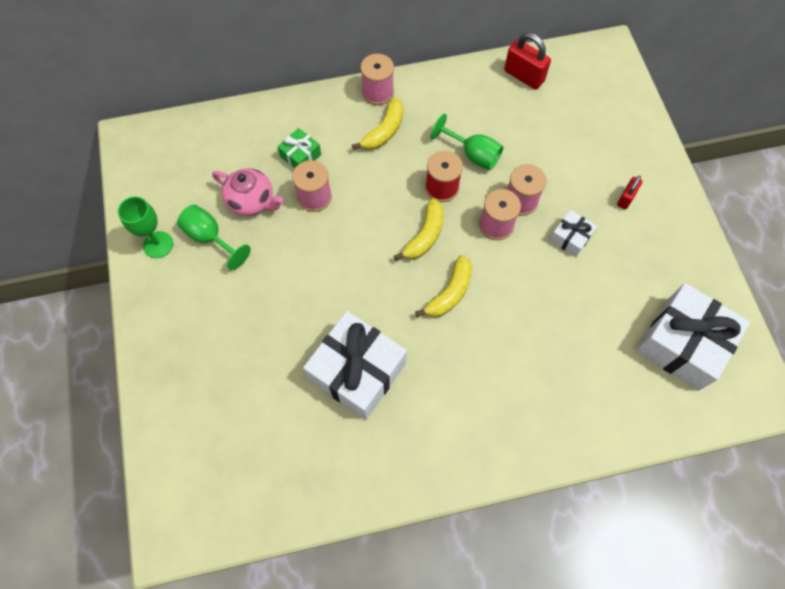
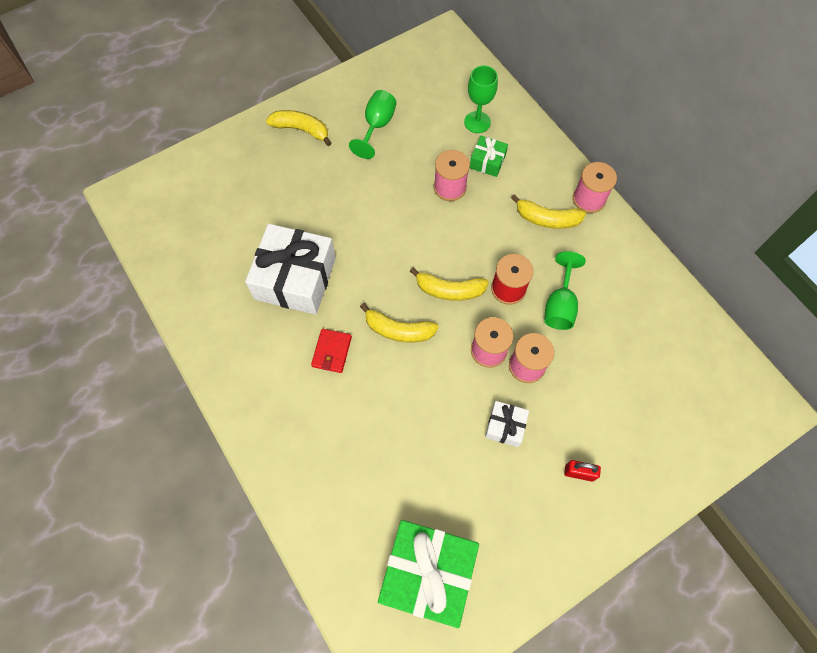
camera: 70 degrees right, 0 degrees up
green goblet [118,196,173,258] -> green goblet moved to [464,65,498,133]
pink teapot [212,168,283,216] -> none
red padlock [504,33,551,90] -> none
white gift [636,283,750,391] -> green gift [378,520,479,628]
none -> yellow banana [266,110,331,146]
none -> red wallet [311,329,352,373]

